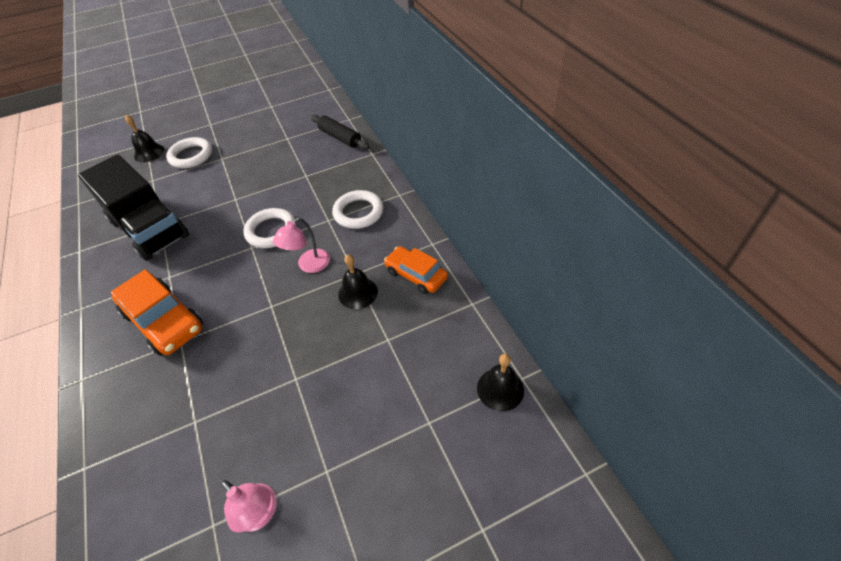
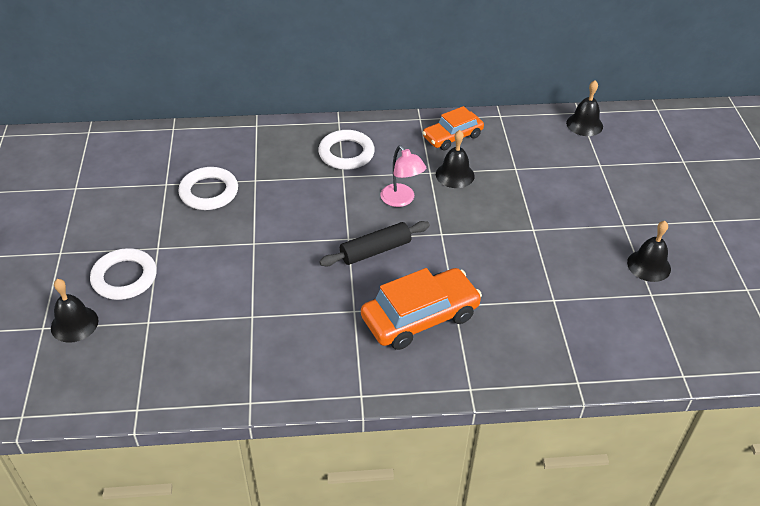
camera: 75 degrees left, 5 degrees down
black truck [78,154,189,261] -> none
pink lamp [221,480,277,532] -> black bell [627,221,671,282]
white ring [243,208,296,248] -> white ring moved to [178,167,238,210]
black rolling pin [310,114,370,149] -> black rolling pin moved to [319,221,430,266]

